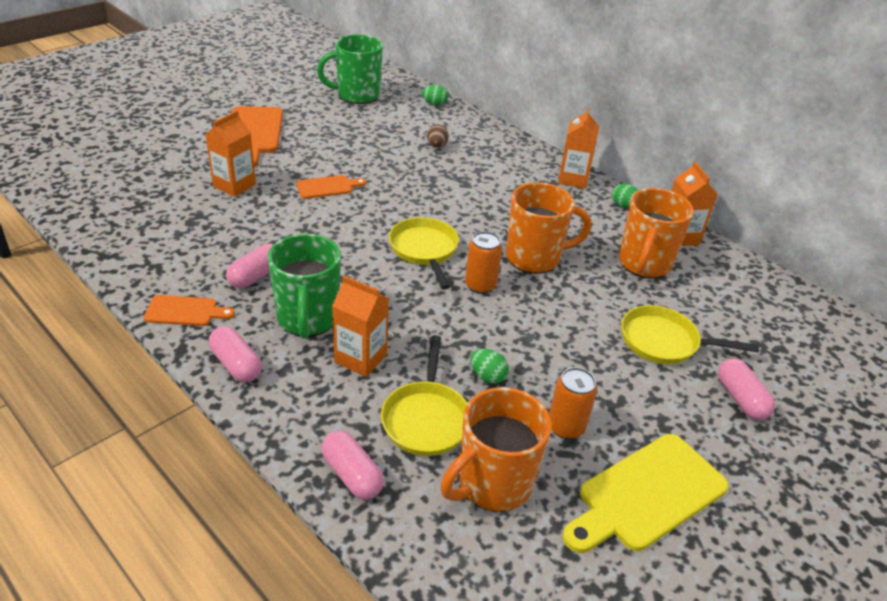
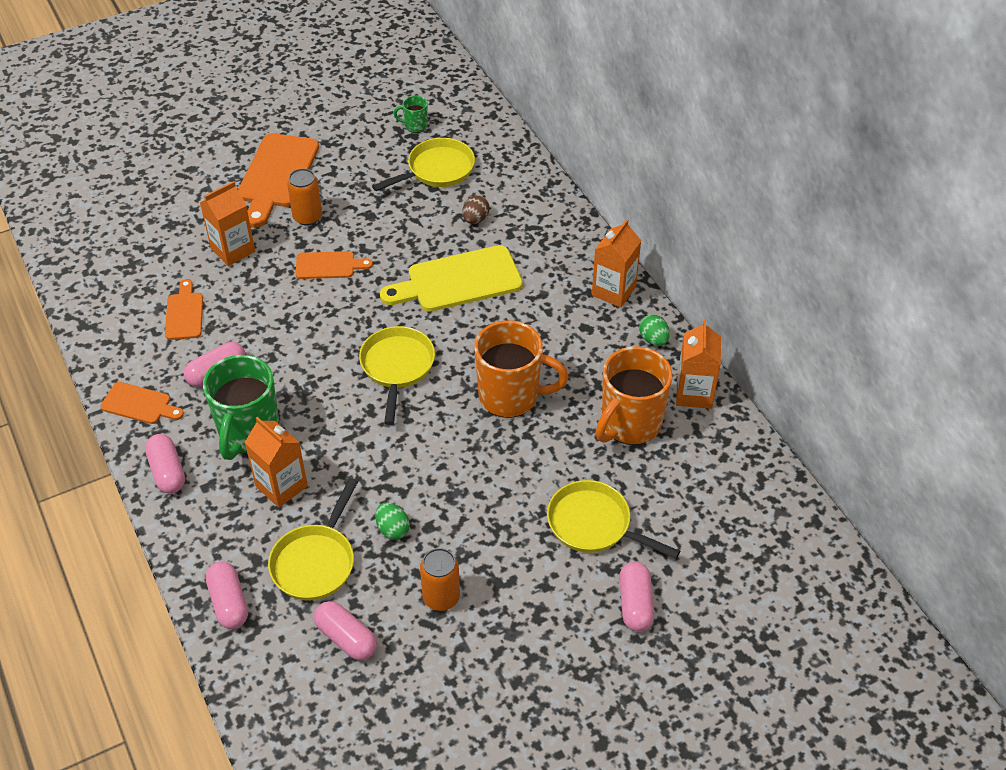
camera: 20 degrees right, 10 degrees up
green mug [317,34,383,104] -> green mug [394,96,427,133], size x0.45
green egg [422,85,448,106] -> none
orange mug [441,387,552,512] -> pink capsule [314,601,377,661]
orange can [465,231,502,294] -> orange can moved to [287,168,322,226]
yellow cutting board [562,434,729,553] -> yellow cutting board moved to [380,245,523,312]
none -> orange cutting board [165,279,203,340]
none -> yellow pan [372,138,475,191]

